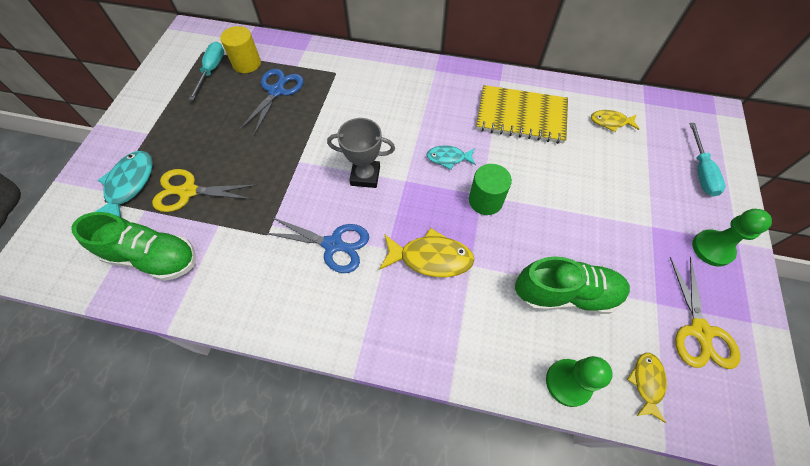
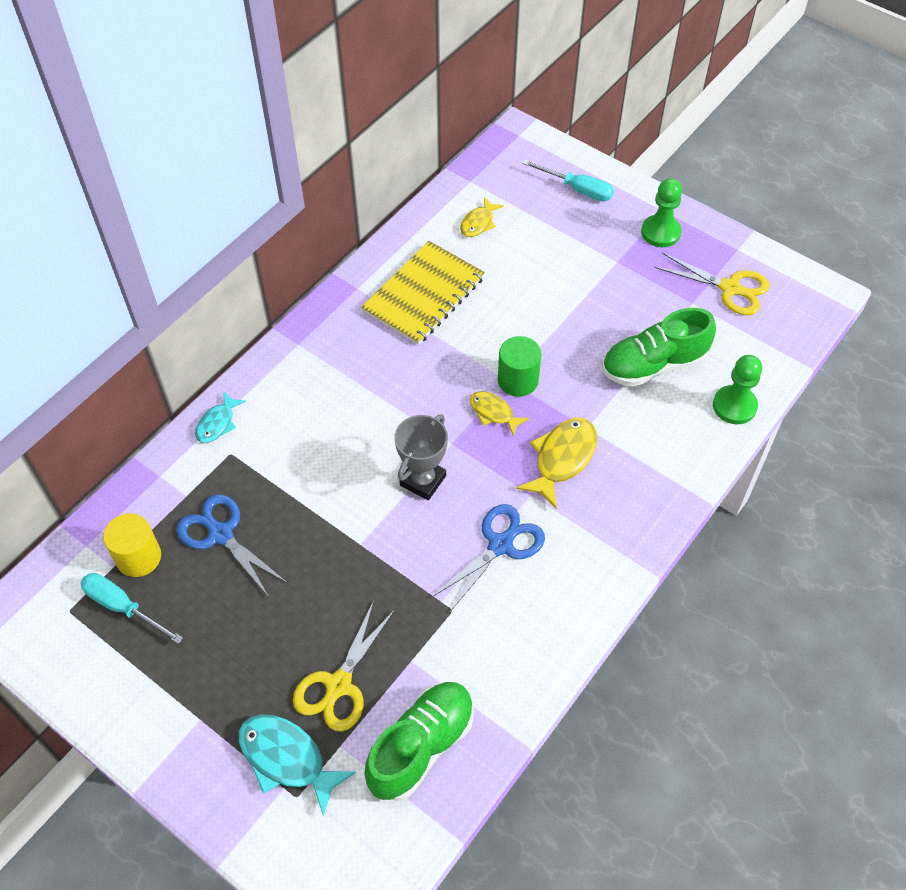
camera: 65 degrees left, 5 degrees down
turquoise fish [427,145,476,170] -> turquoise fish moved to [195,392,246,443]
green shoe [515,256,630,314] -> green shoe turned 135 degrees counterclockwise [602,308,716,387]
yellow fish [627,353,667,423] -> yellow fish moved to [470,391,529,437]

